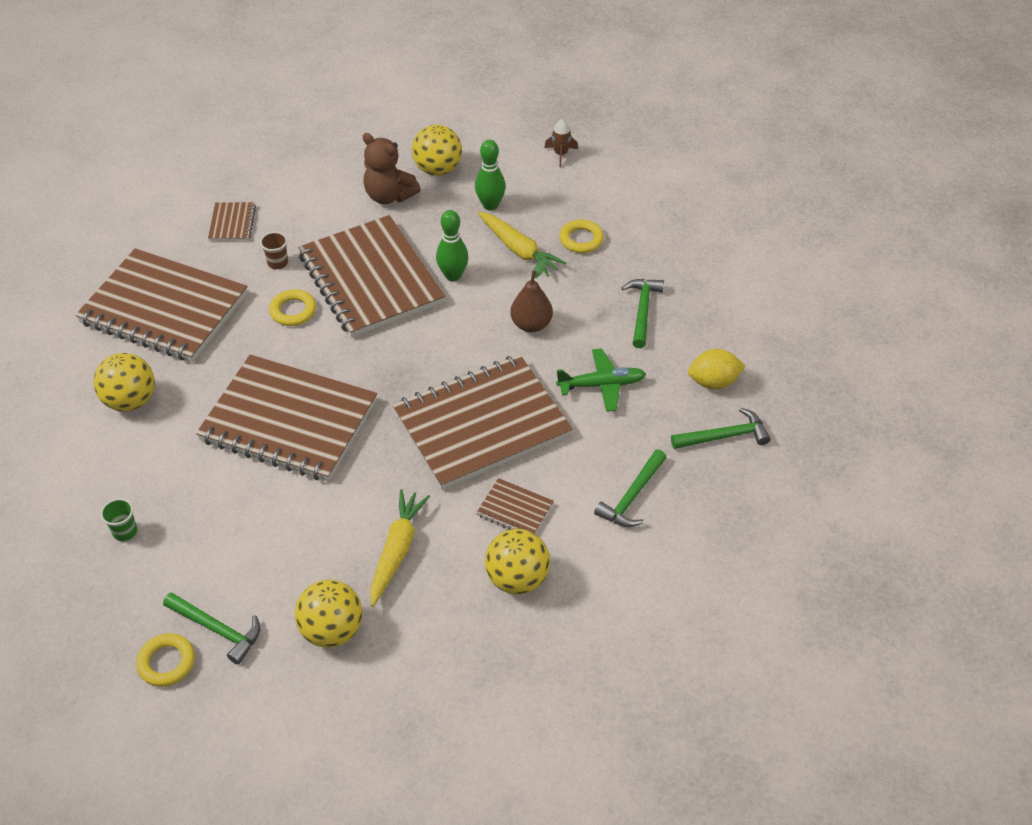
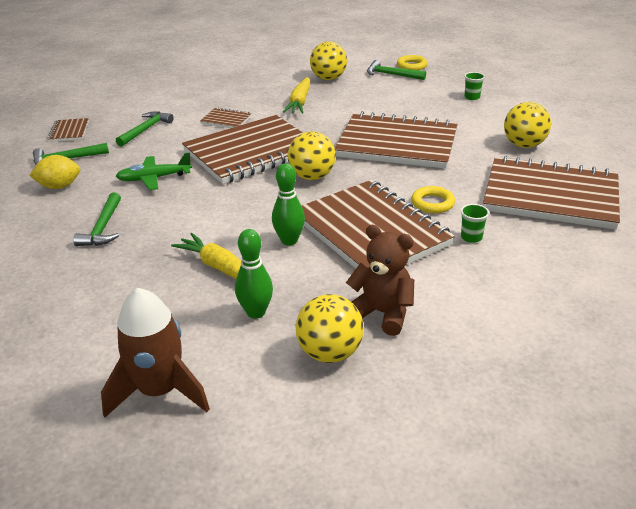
camera: 175 degrees right, 15 degrees down
brown notebook [208,202,256,241] -> brown notebook moved to [47,118,89,142]
brown cup [260,232,288,269] -> green cup [461,204,489,243]
yellow ball [485,529,550,594] -> yellow ball moved to [288,131,336,180]
brown pear [510,259,553,332] -> none
brown rocket [544,119,578,167] -> brown rocket [101,288,210,418], size x2.10
yellow ring [559,219,604,253] -> none

